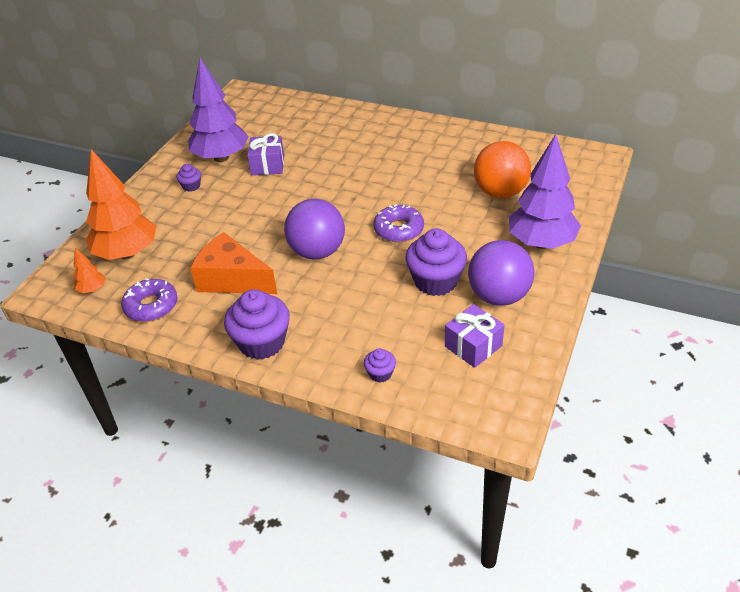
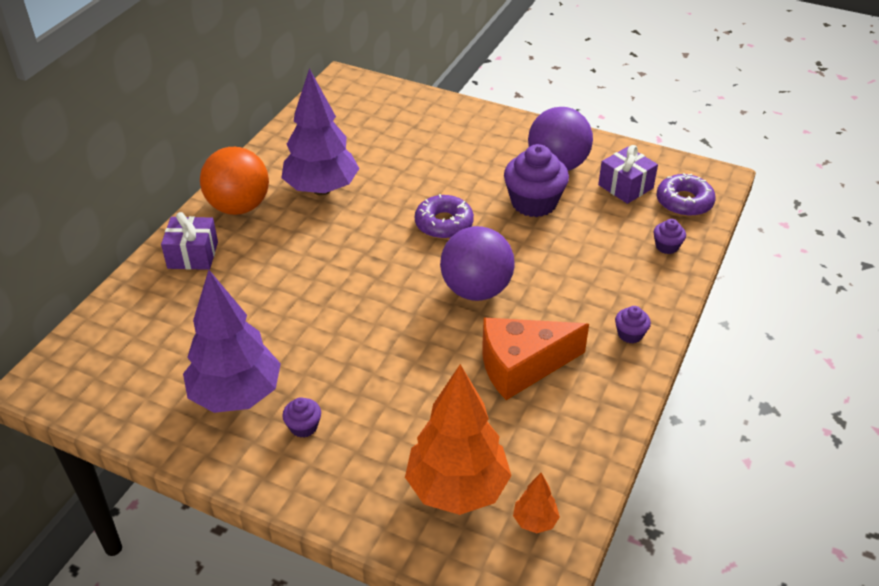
camera: 90 degrees left, 0 degrees up
purple donut [121,278,178,322] -> purple donut moved to [657,173,716,217]
orange cheese [190,232,277,294] -> orange cheese turned 45 degrees clockwise [482,317,589,400]
purple cupcake [224,289,290,360] -> purple cupcake [615,306,651,343], size x0.48
purple gift [247,133,284,175] -> purple gift moved to [161,212,218,270]
orange ball [474,141,531,198] -> orange ball moved to [200,147,269,215]
purple tree [509,134,581,249] -> purple tree moved to [281,68,360,195]

